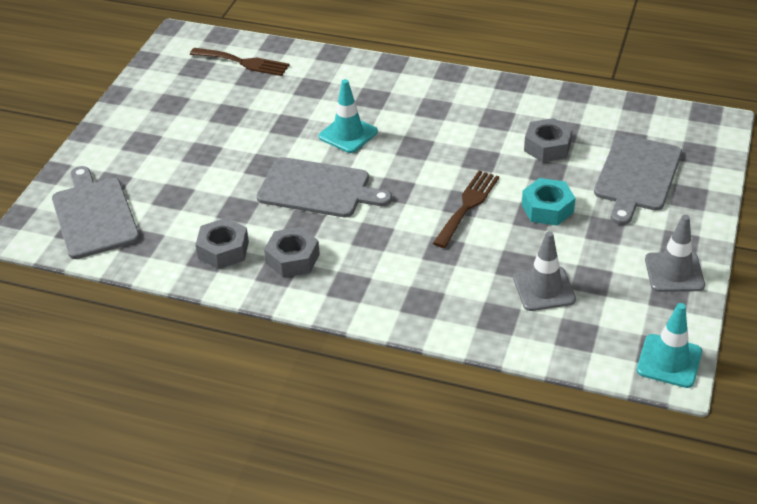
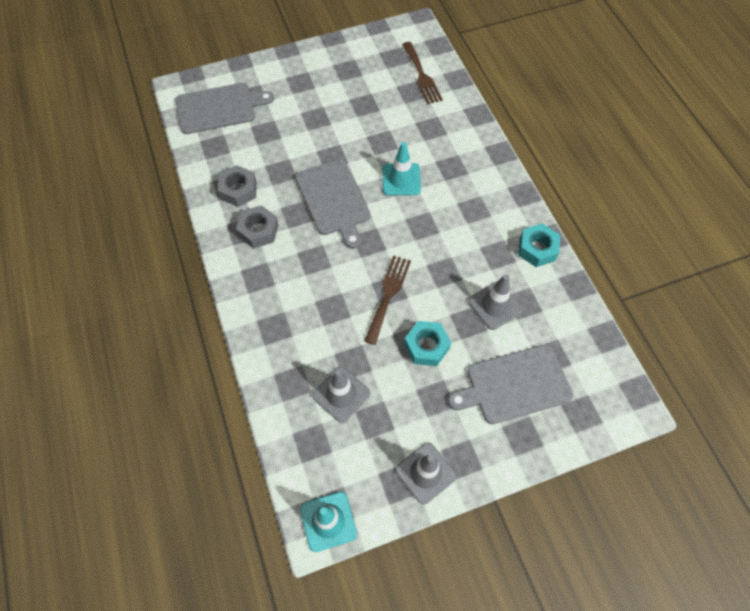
camera: 50 degrees right, 20 degrees up
grey cutting board [52,166,140,259] -> grey cutting board turned 45 degrees clockwise [176,83,274,134]
brown fork [433,170,499,248] -> brown fork turned 60 degrees counterclockwise [364,255,411,345]
grey nut [524,118,573,162] -> grey traffic cone [468,274,523,330]
none -> turquoise nut [518,223,560,267]

